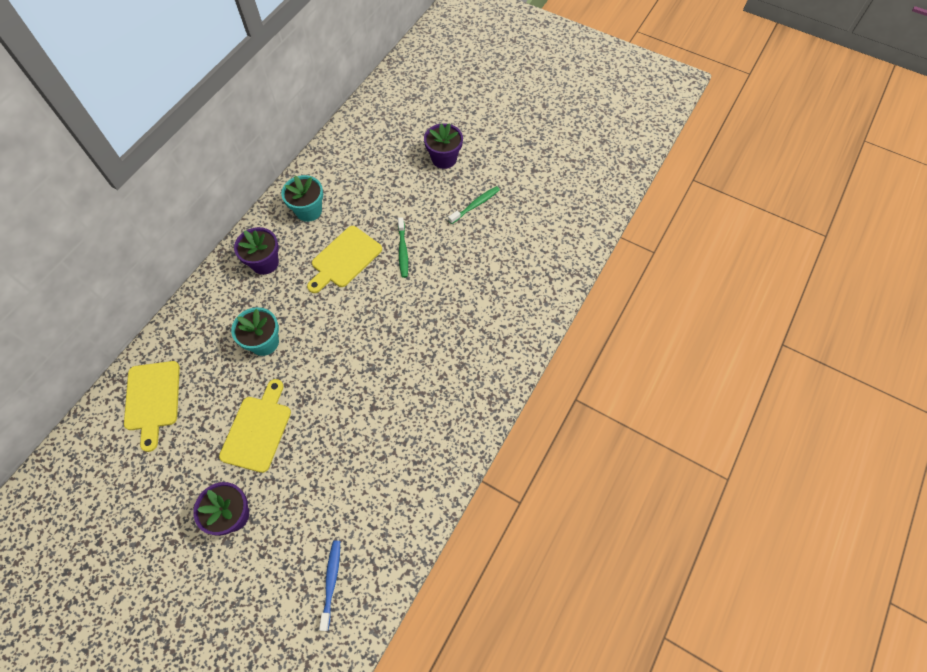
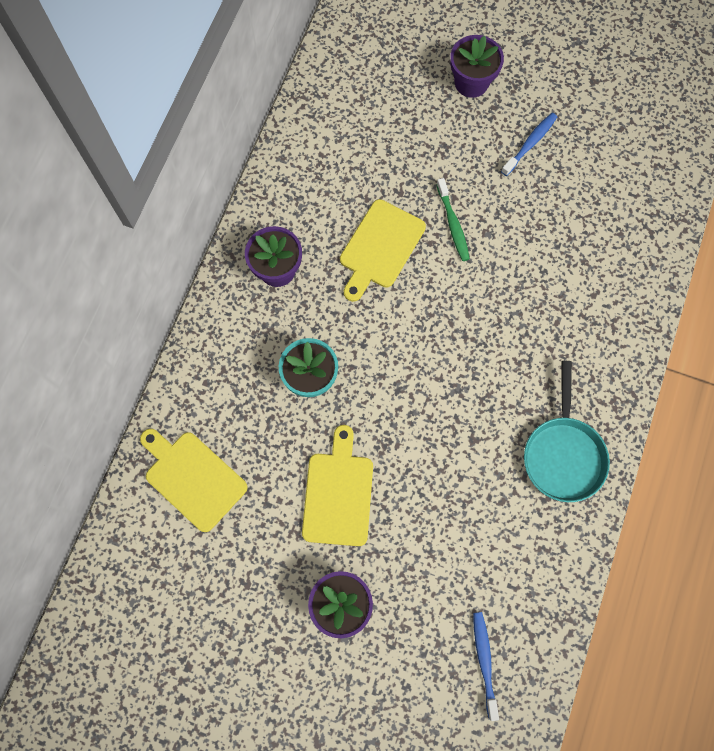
camera: 10 degrees left, 10 degrees up
yellow cutting board [124,361,180,452] -> yellow cutting board turned 150 degrees clockwise [140,429,248,532]
turquoise flower pot [281,175,323,222] -> none
green toothbrush [448,186,500,224] -> blue toothbrush [501,113,557,176]
none -> turquoise pan [524,361,610,502]

